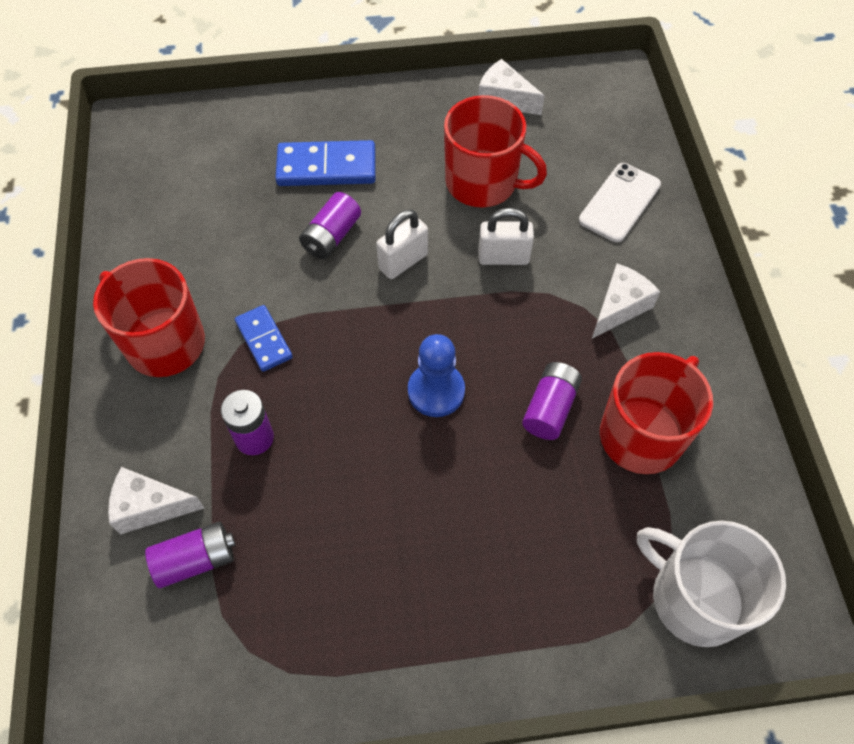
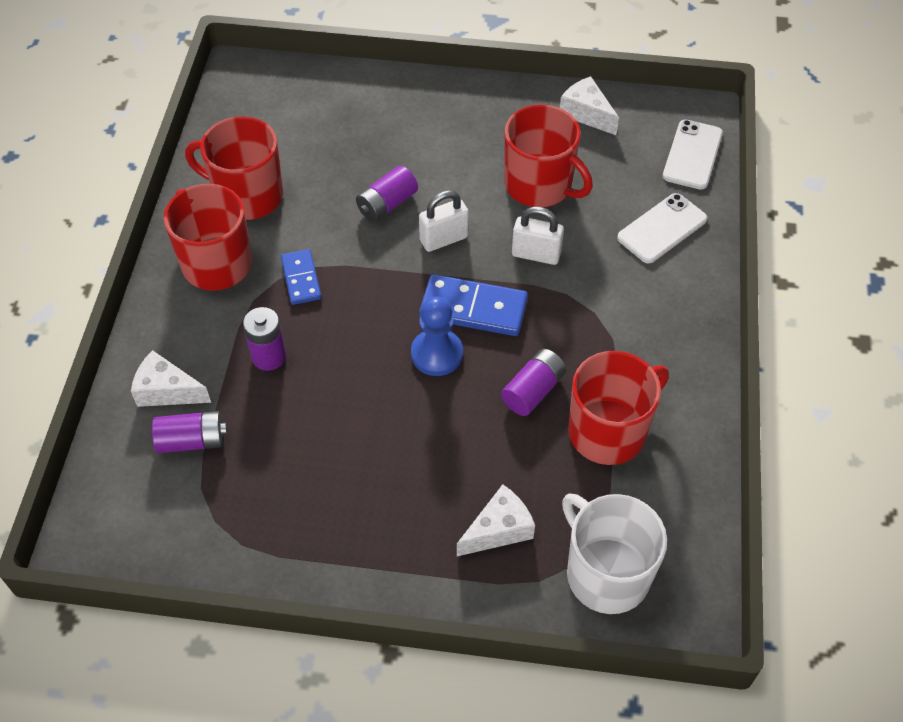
camera: 15 degrees right, 5 degrees down
blue domino [275,140,376,186] -> blue domino moved to [419,274,528,336]
white cheese [592,263,660,339] -> white cheese moved to [457,484,535,556]
none -> red mug [185,116,283,220]
none -> white phone [663,120,723,190]

